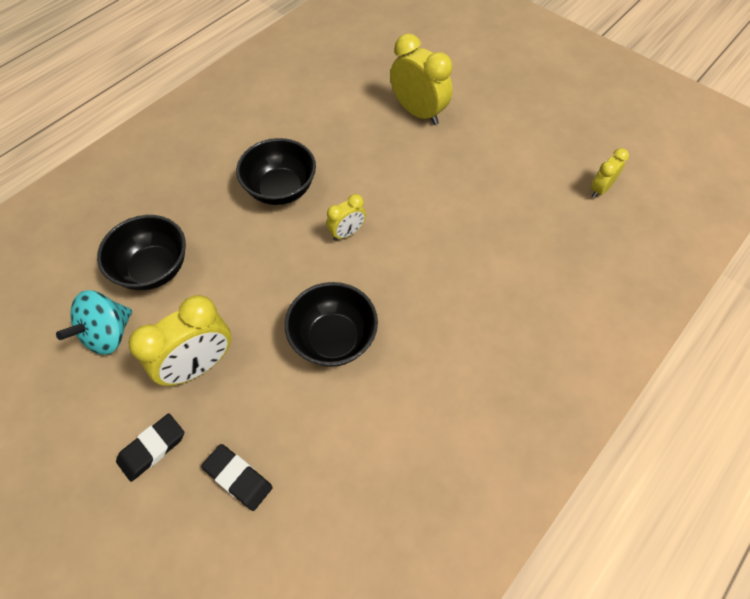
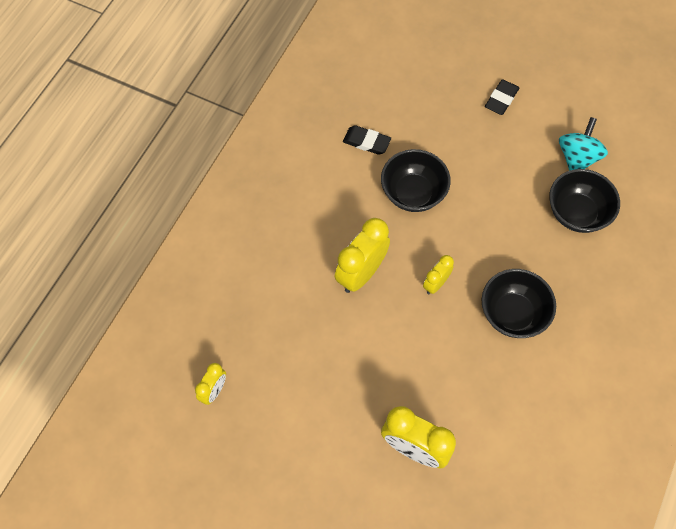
camera: 165 degrees right, 5 degrees up
yellow clock [129,295,231,386] -> yellow clock moved to [335,218,390,293]
black eraser [201,444,273,511] -> black eraser moved to [343,125,391,155]

